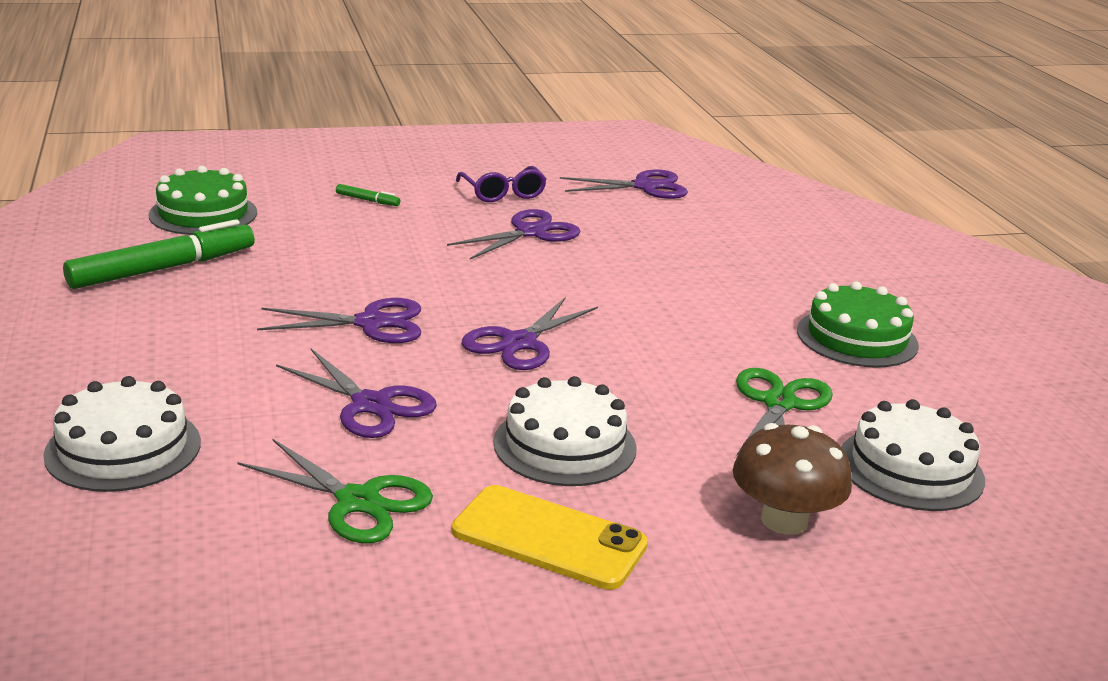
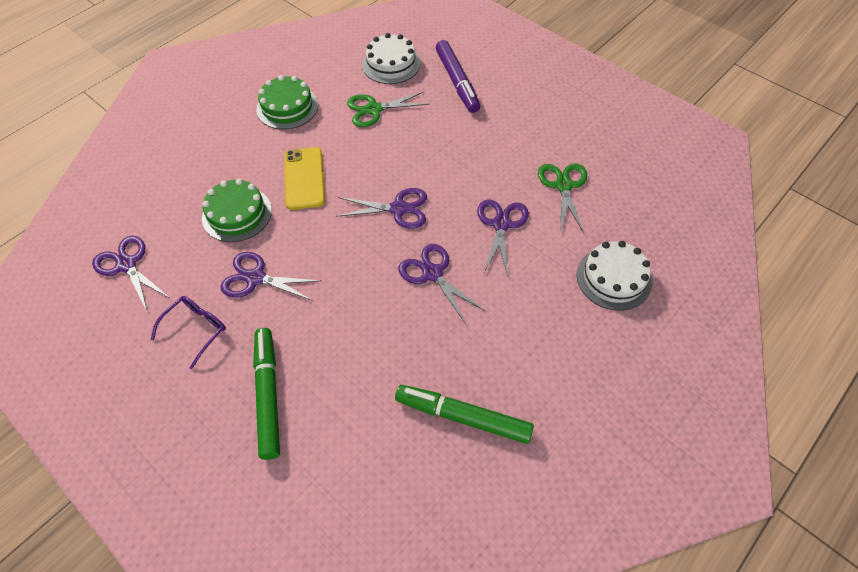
camera: 120 degrees left, 30 degrees up
green cake [148,166,257,235] -> green cake moved to [202,179,272,242]
green marker [336,184,400,206] -> green marker [253,328,280,460], size x2.37
yellow phone [452,485,648,590] -> yellow phone moved to [284,147,325,210]
white cake [493,376,637,486] -> none
brown mushroom [733,423,852,535] -> purple marker [436,40,480,113]

